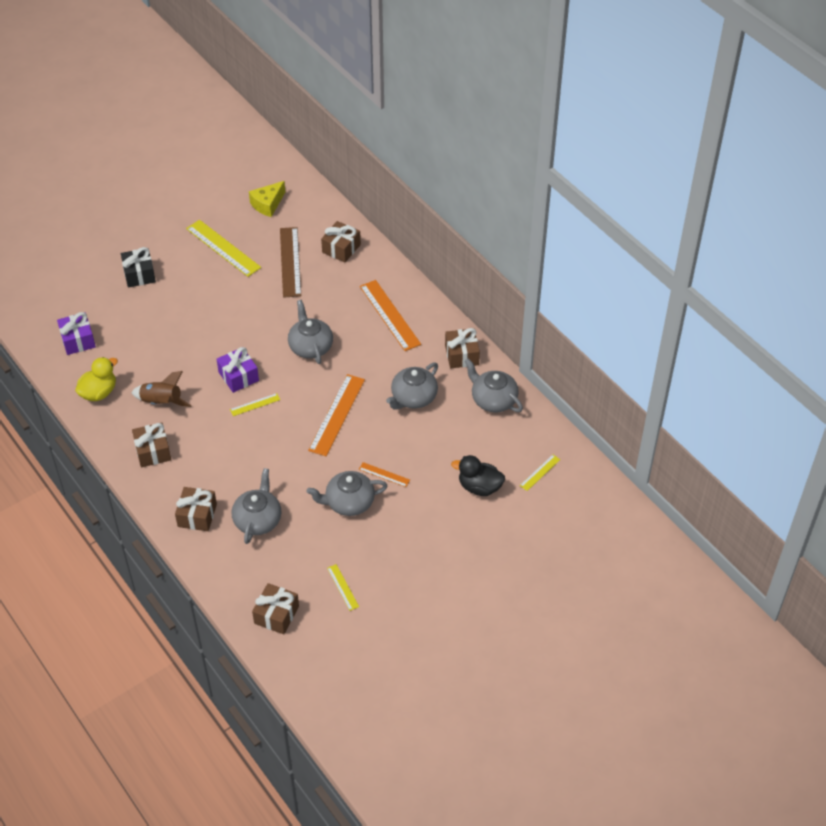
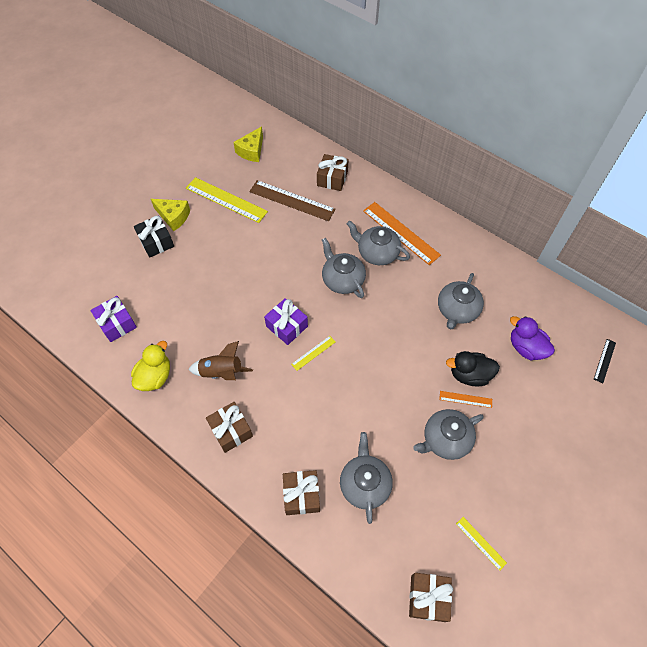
camera: 15 degrees left, 10 degrees up
brown ruler [280,227,301,298] -> brown ruler turned 45 degrees counterclockwise [249,180,336,221]
orange ruler [308,374,365,456] -> none
brown gift [445,328,480,368] -> none
black duck [451,455,505,496] -> black duck moved to [446,351,500,386]
grey teapot [465,358,523,412] -> grey teapot moved to [347,221,410,265]
yellow ruler [520,455,560,491] -> black ruler [594,339,616,383]
none -> yellow cheese [151,199,190,231]
none -> purple duck [510,316,555,360]

